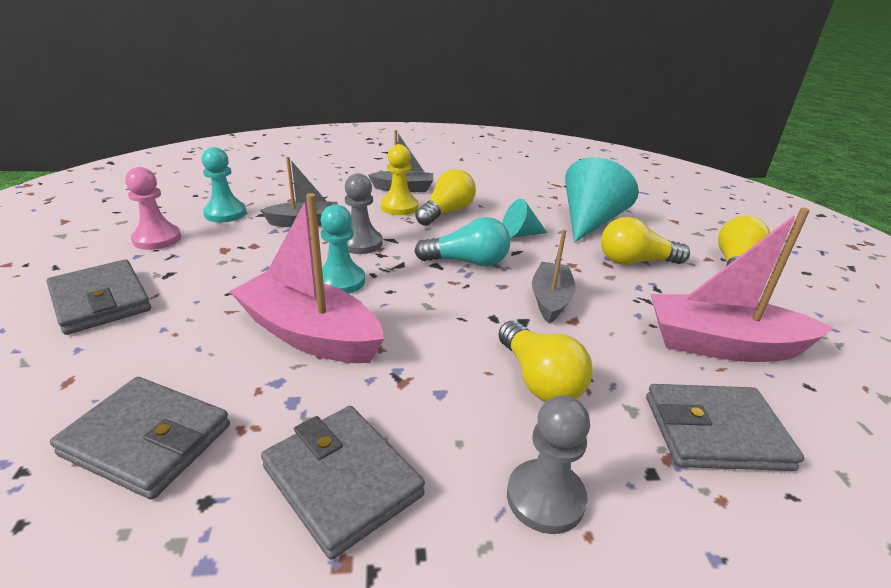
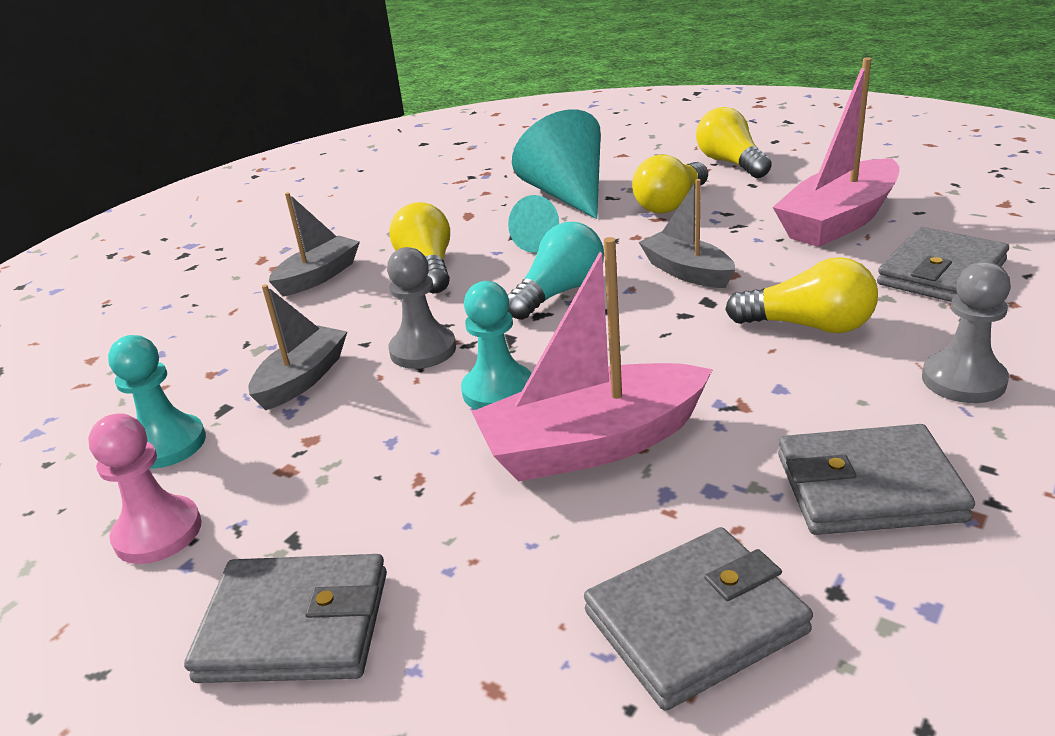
camera: 45 degrees left, 0 degrees up
yellow pawn [380,144,418,215] -> none

